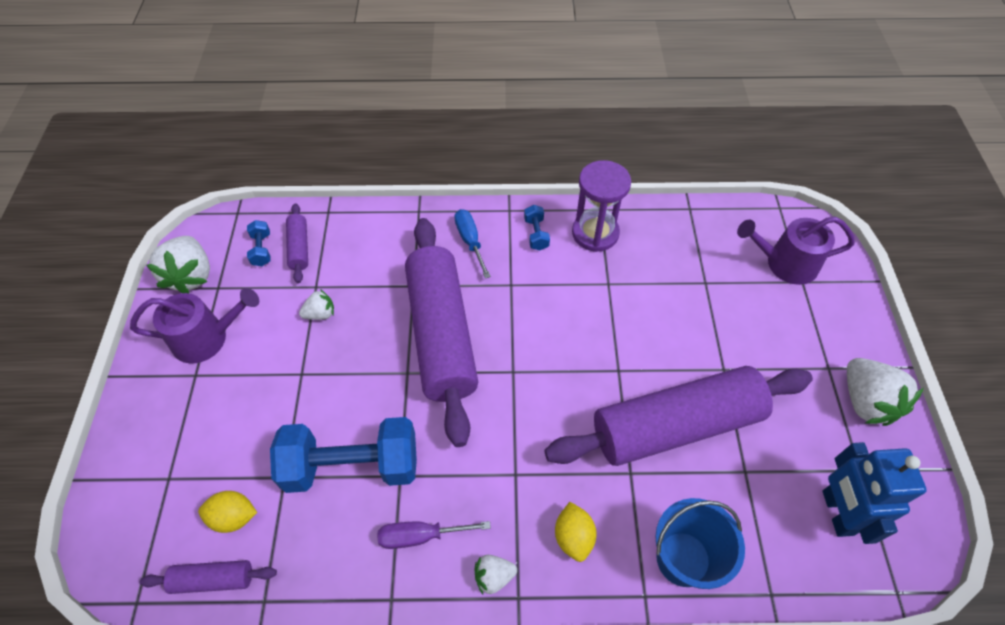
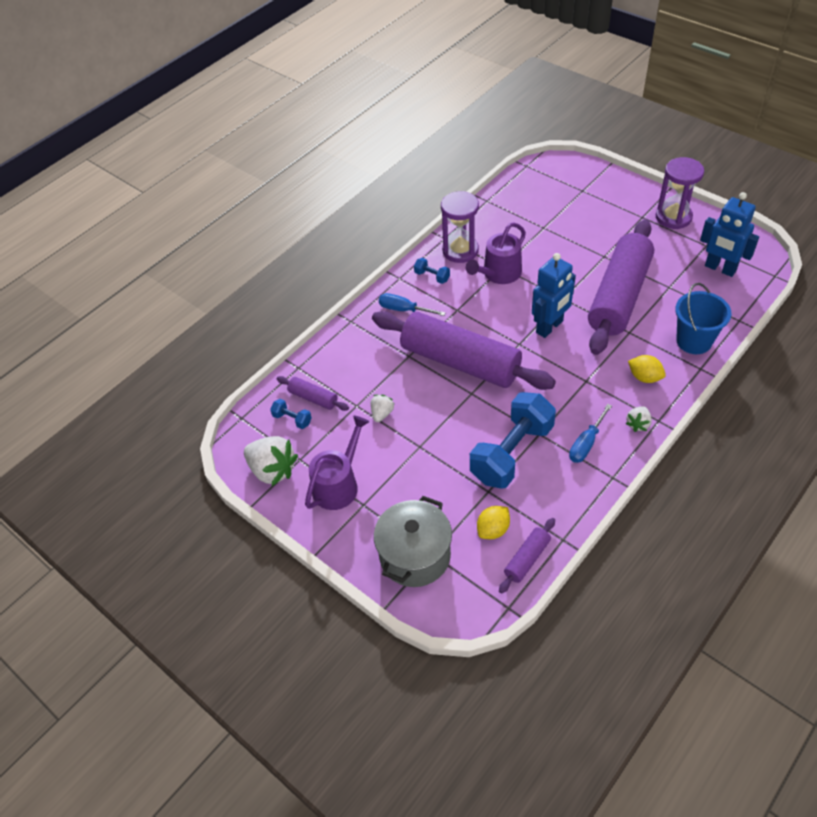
camera: 45 degrees left, 5 degrees down
purple screwdriver [377,521,491,549] -> blue screwdriver [569,404,612,463]
purple watering can [737,217,855,285] -> purple watering can moved to [466,222,526,284]
white strawberry [847,358,924,426] -> purple hourglass [656,157,704,229]
none -> grey pot [374,496,452,587]
none -> blue robot [532,253,576,338]

